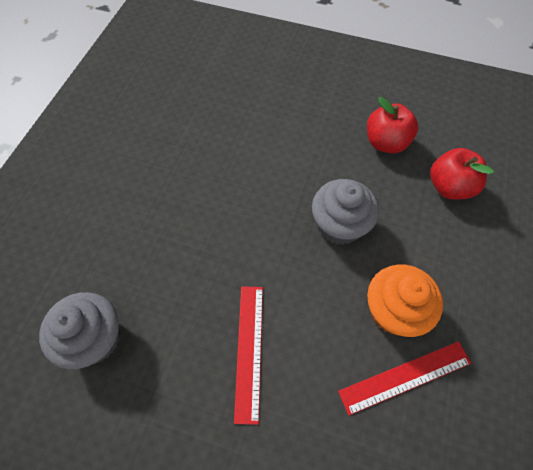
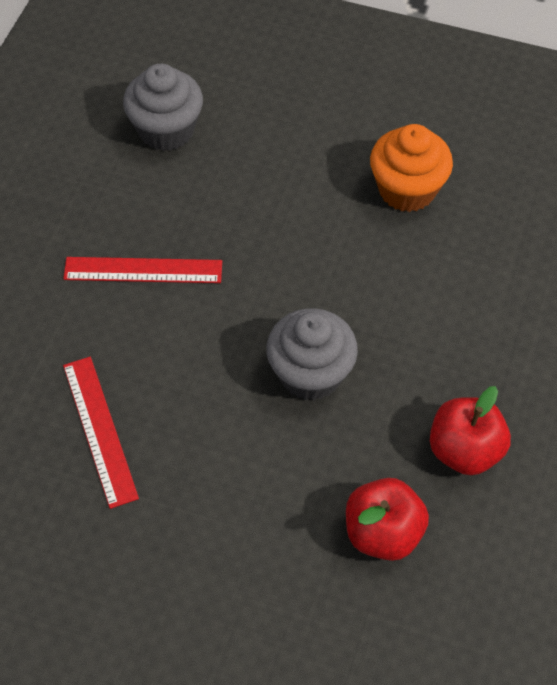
camera: 90 degrees right, 5 degrees down
orange cupcake [367,264,443,337] -> orange cupcake moved to [370,124,453,212]

